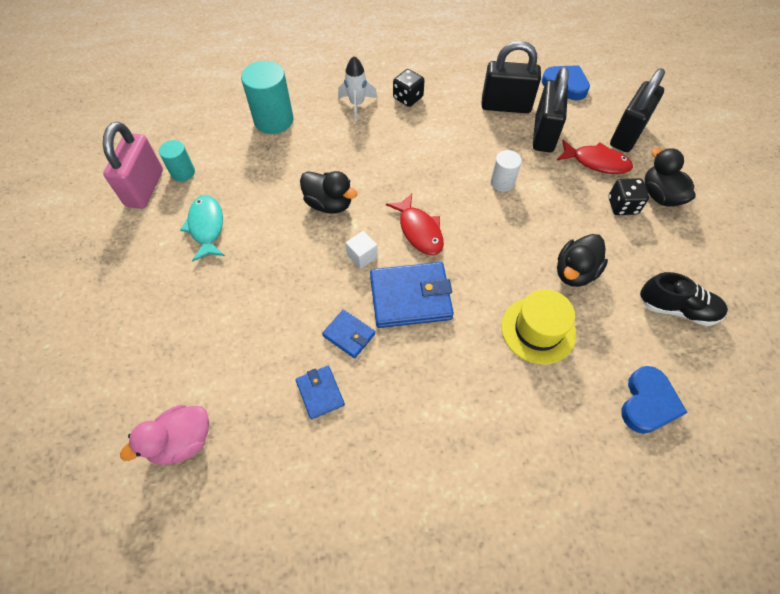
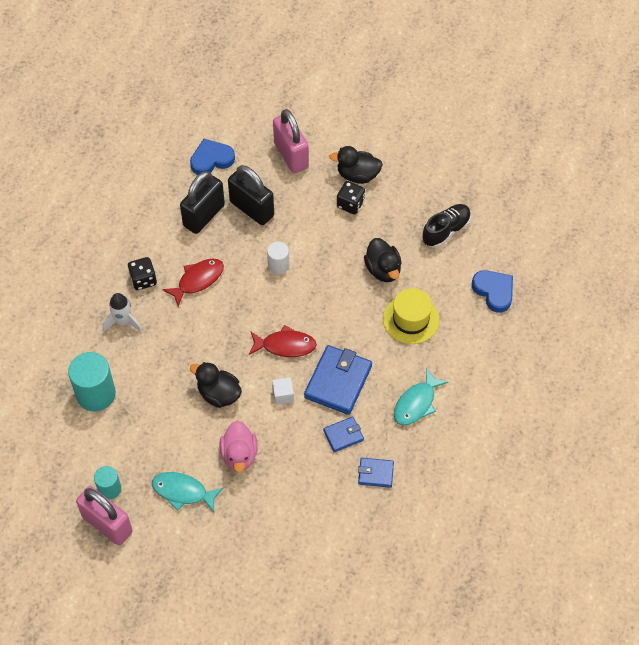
camera: 60 degrees left, 0 degrees up
pink duck [120,405,209,465] -> pink duck moved to [220,421,258,473]
black duck [300,171,357,214] -> black duck turned 120 degrees counterclockwise [190,362,242,408]
red fish [557,140,633,174] -> red fish moved to [162,259,224,307]
black padlock [610,68,665,152] -> pink padlock [273,109,309,173]
none -> turquoise fish [394,368,448,425]

